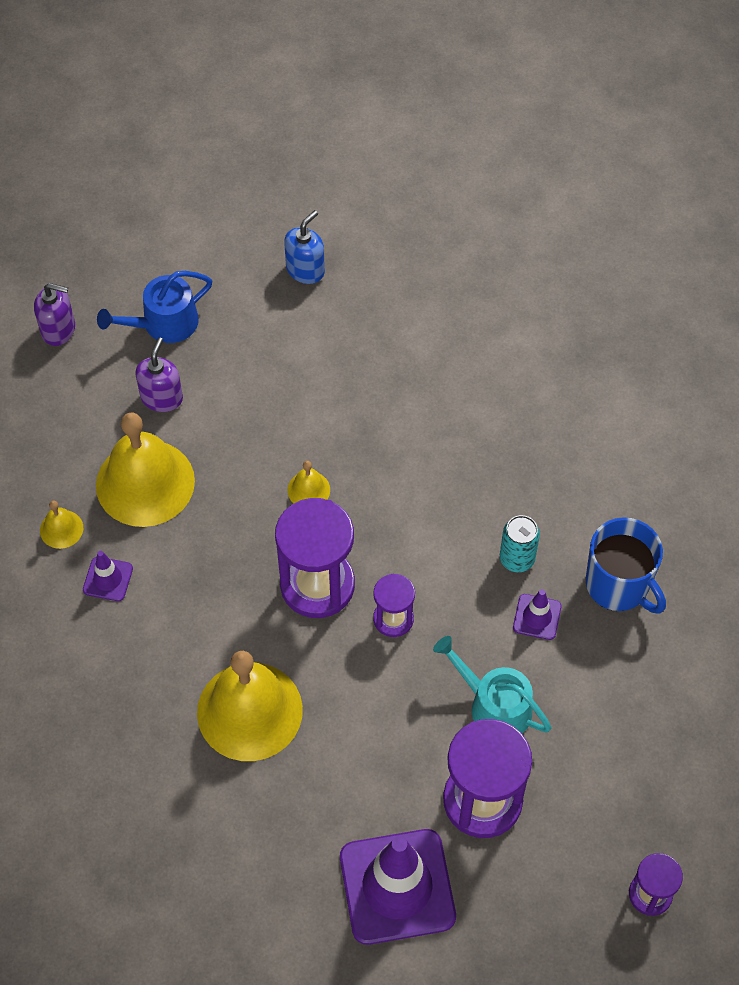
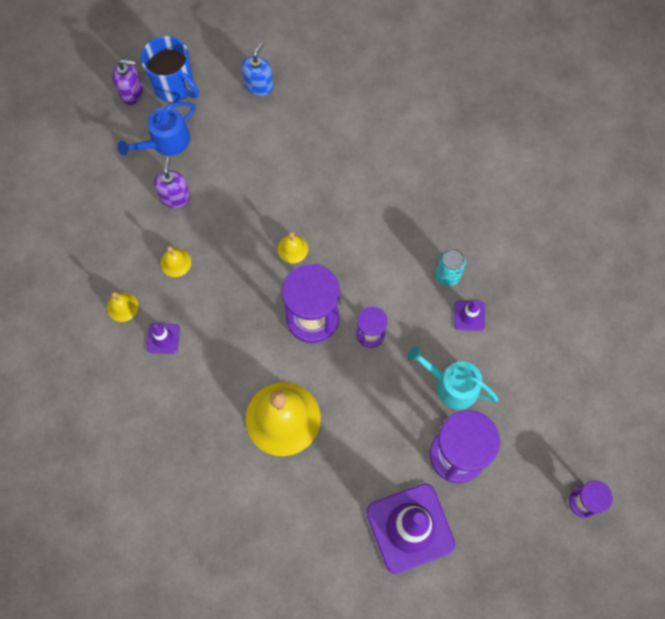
camera: 10 degrees left, 10 degrees up
purple soap dispenser [34,283,75,346] -> purple soap dispenser moved to [112,60,143,105]
yellow bell [96,413,195,527] -> yellow bell [161,246,191,277], size x0.43
blue mug [586,517,666,614] -> blue mug moved to [141,36,199,102]

